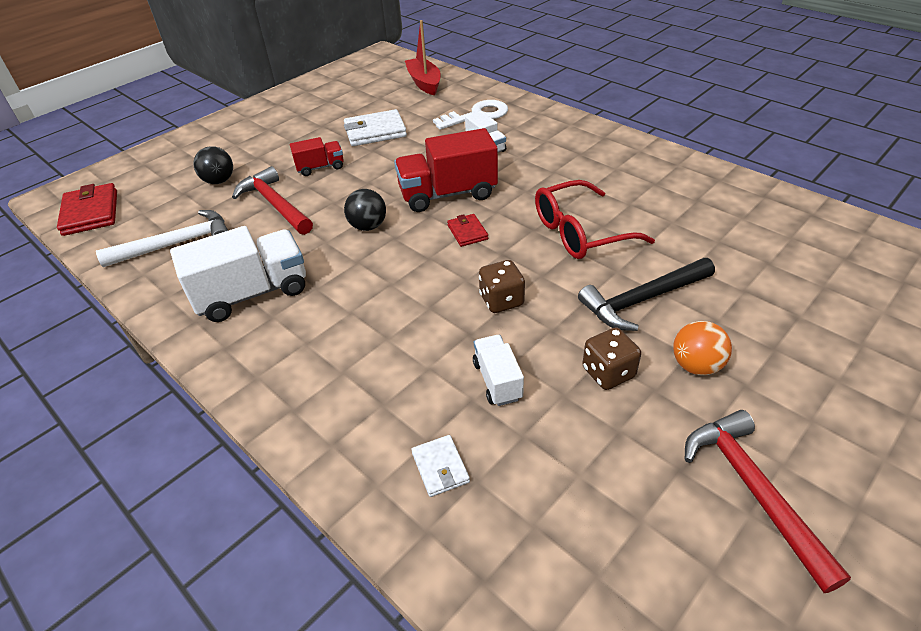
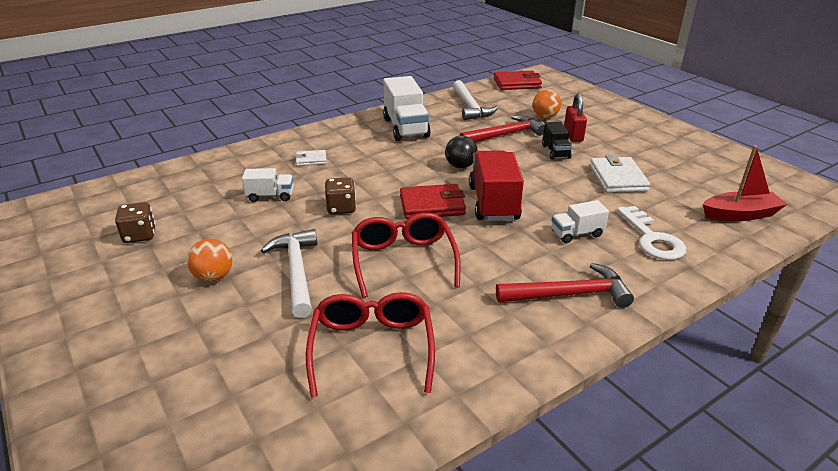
camera: 100 degrees right, 10 degrees down
black ball [194,146,233,184] -> orange ball [533,89,561,118]
red truck [290,137,344,176] -> black truck [542,122,572,160]
white wallet [411,435,470,497] -> white wallet moved to [295,150,327,166]
red wallet [447,214,488,247] -> red wallet [400,184,466,219], size x1.80
black hammer [578,258,715,331] -> white hammer [261,229,317,318]
brown dice [582,327,641,390] -> brown dice moved to [115,202,156,243]
red hammer [685,410,851,593] -> red hammer moved to [496,263,634,308]
none -> red glasses [306,292,435,397]
none -> red padlock [564,93,587,142]

